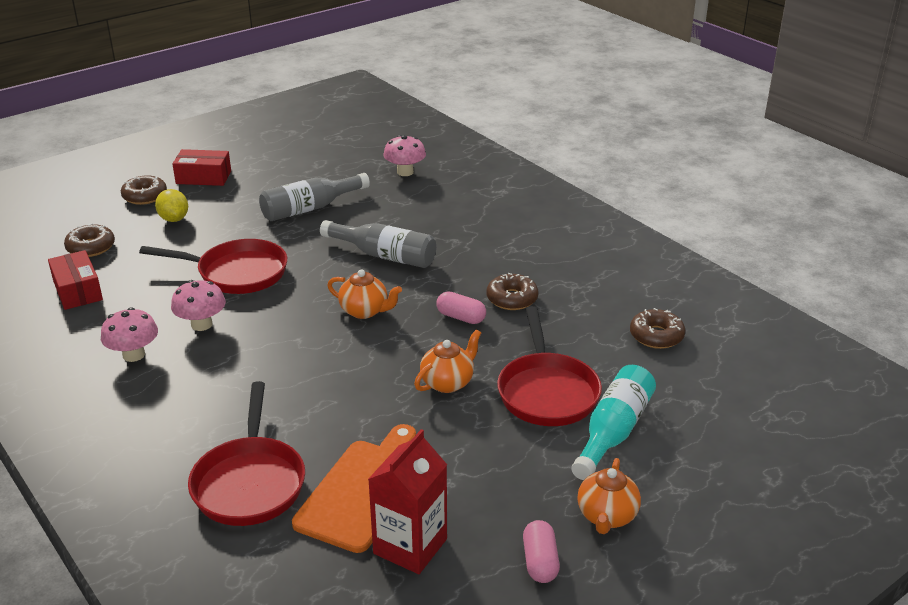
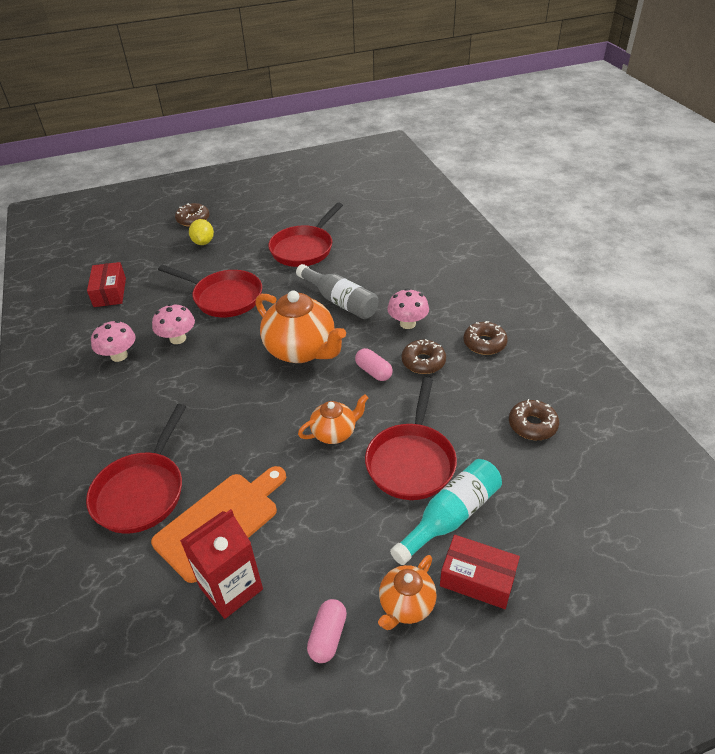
camera: 20 degrees right, 10 degrees up
brown donut [64,223,115,257] -> brown donut moved to [464,321,508,355]
red box [172,149,231,186] -> red box moved to [440,535,520,609]
grey bottle [259,173,370,221] -> red pan [268,202,343,267]
orange teapot [327,269,402,319] -> orange teapot [255,290,346,363], size x1.82
pink mushroom [383,135,426,176] -> pink mushroom moved to [387,288,429,329]

